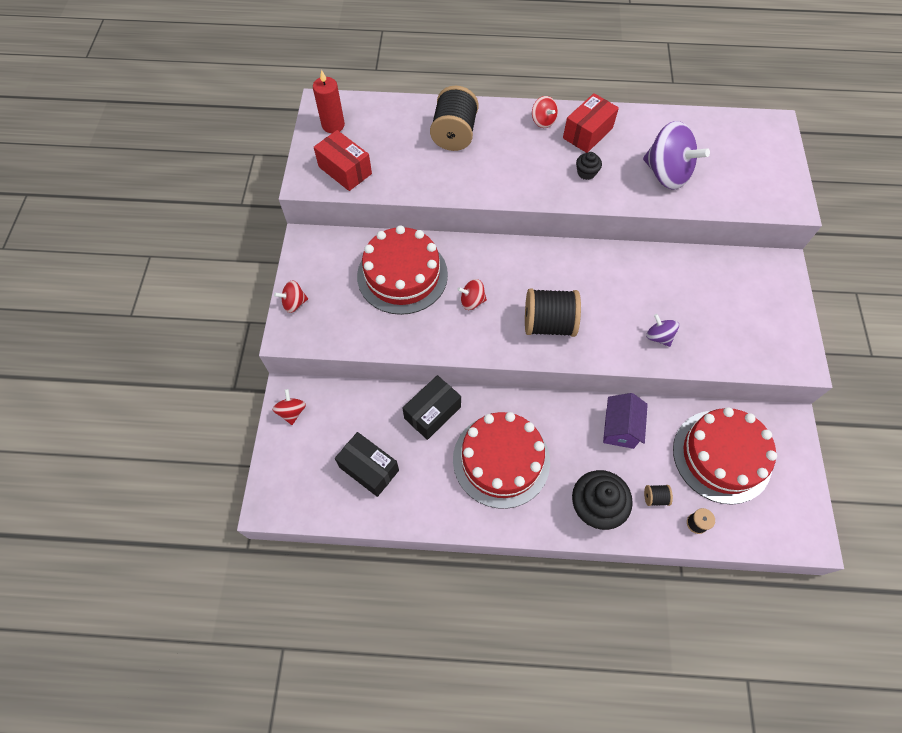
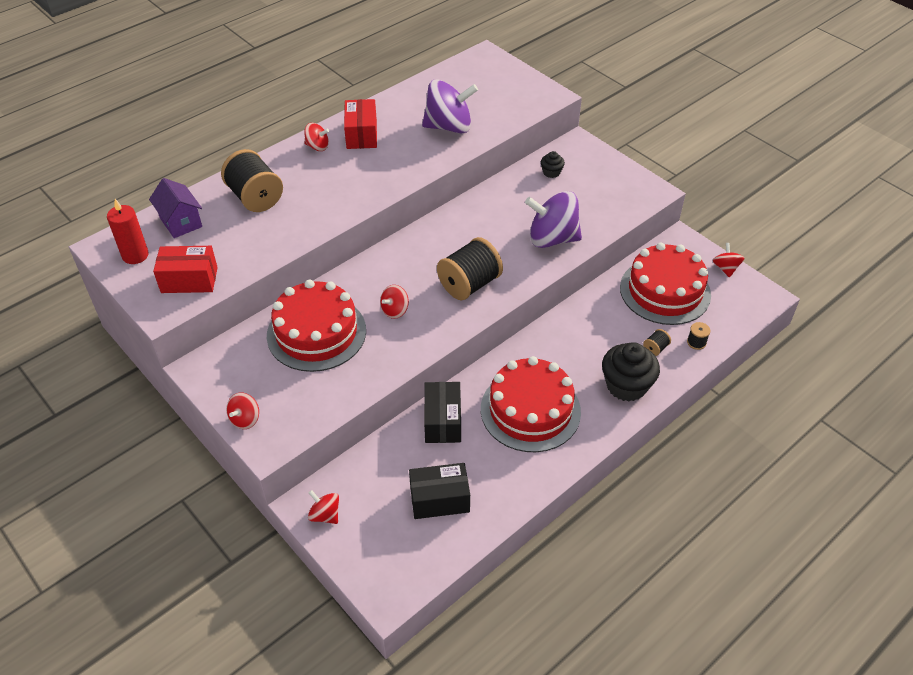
camera: 45 degrees left, 15 degrees down
black cupcake [576,152,602,180] -> black cupcake moved to [541,151,565,178]
purple house [603,393,648,449] -> purple house moved to [149,178,202,238]
purple spinning top [646,314,679,347] -> purple spinning top [525,191,582,248], size x2.04
none -> red spinning top [713,243,744,278]

